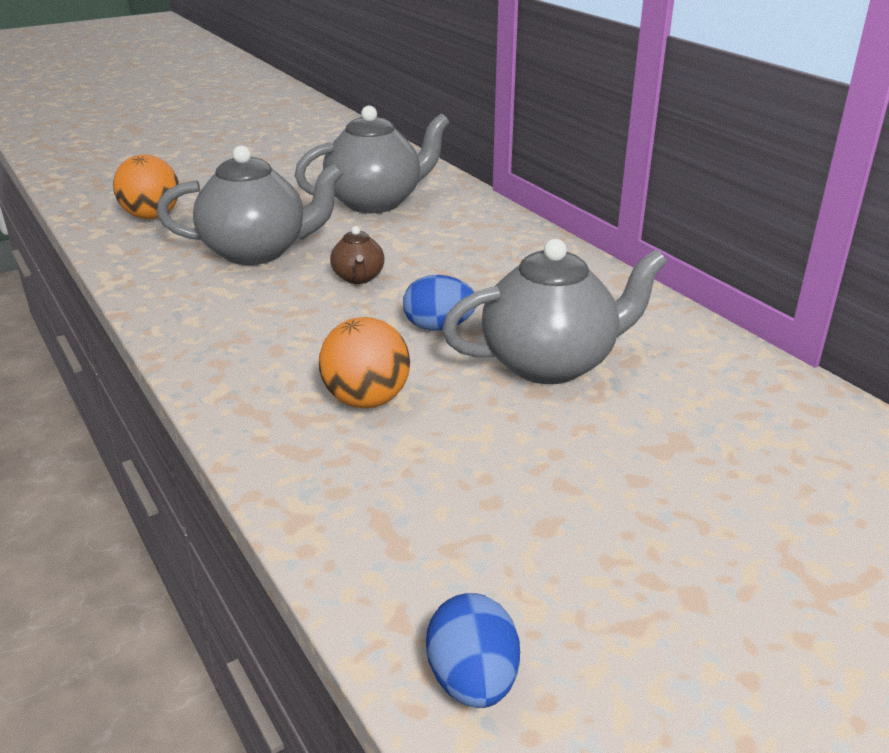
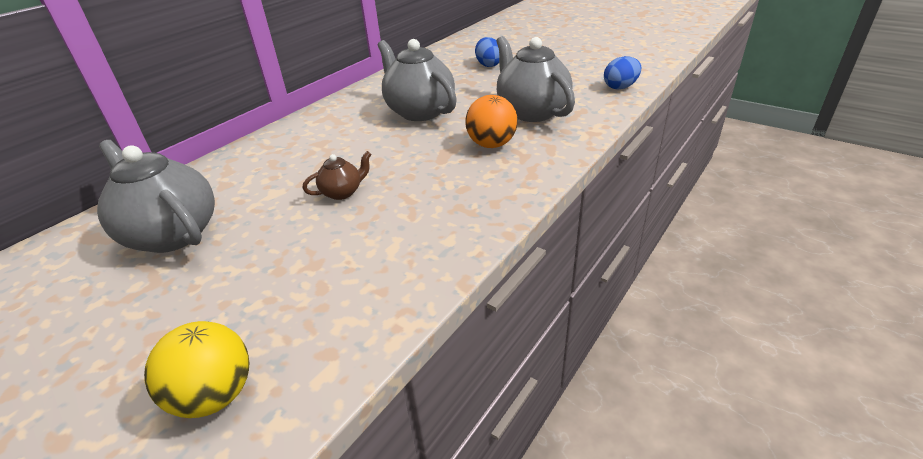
camera: 110 degrees left, 5 degrees up
orange ball [113,155,179,219] -> yellow ball [144,321,250,418]
grey teapot [157,145,344,265] -> grey teapot moved to [496,36,575,122]
blue egg [403,275,476,331] -> blue egg moved to [475,37,499,67]

